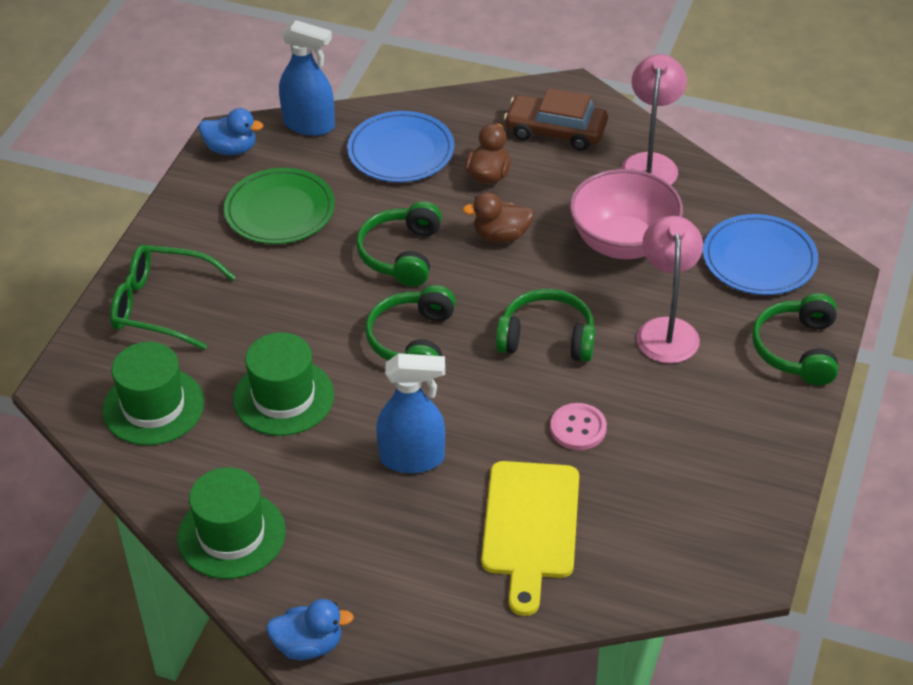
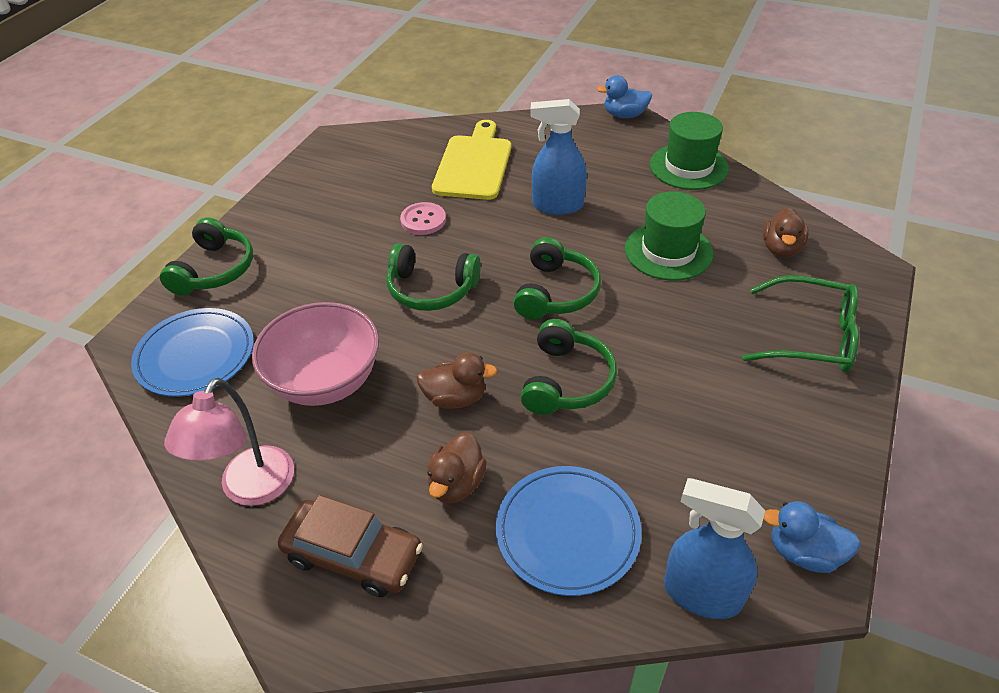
camera: 175 degrees left, 0 degrees up
green hat [102,342,204,445] -> brown duck [763,207,809,257]
green plate [224,168,335,244] -> none
pink lamp [636,216,703,363] -> none

